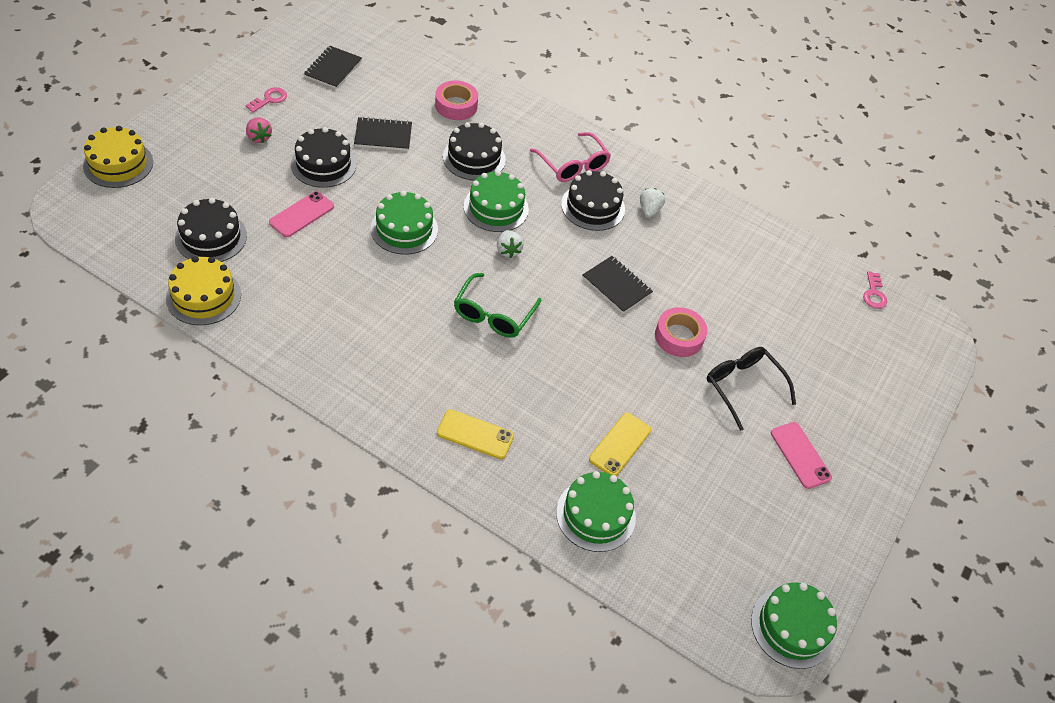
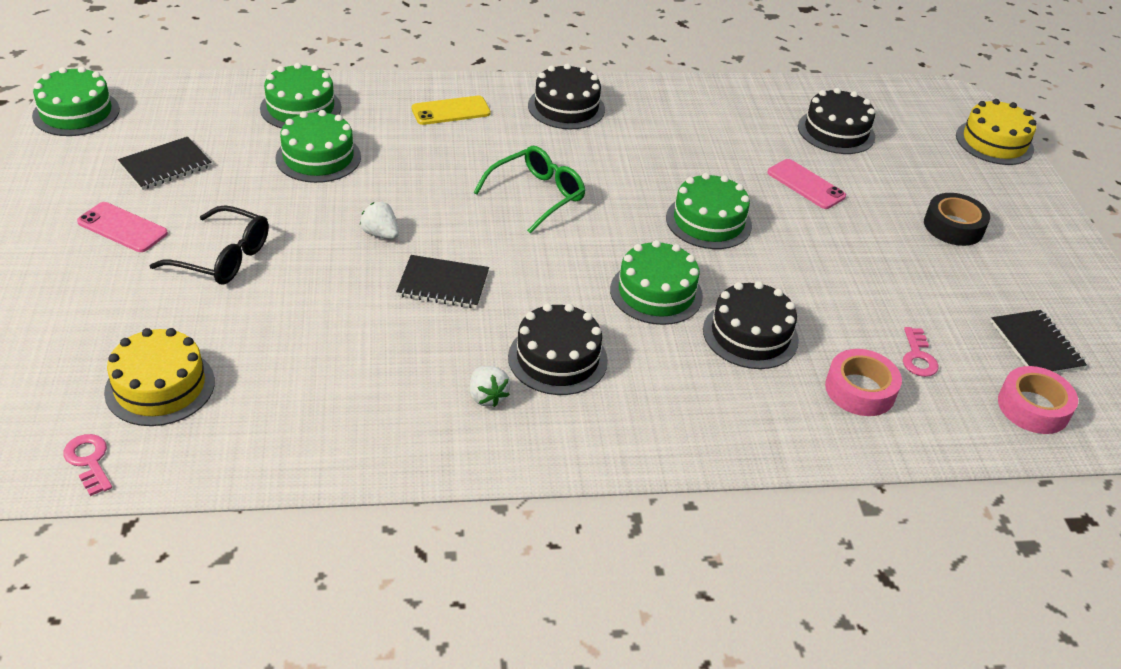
camera: 145 degrees right, 10 degrees down
yellow cake [166,256,241,325] -> yellow cake moved to [104,328,215,426]
pink key [245,87,287,113] -> pink key moved to [903,327,939,377]
pink strawberry [246,117,272,143] -> black tape [924,193,990,246]
pink phone [269,191,334,237] -> pink phone turned 45 degrees counterclockwise [767,159,846,209]
black cake [291,127,356,188] -> black cake moved to [528,63,605,129]
black notebook [354,117,412,151] -> black notebook moved to [118,137,212,190]
green glasses [454,273,541,338] -> green glasses turned 60 degrees clockwise [473,146,585,234]
white strawberry [497,230,524,258] -> white strawberry moved to [360,202,399,239]
pink glasses [530,132,611,182] -> none
yellow phone [589,413,651,476] -> green cake [276,110,361,183]
pink tape [655,307,707,357] -> pink tape moved to [998,366,1078,434]

